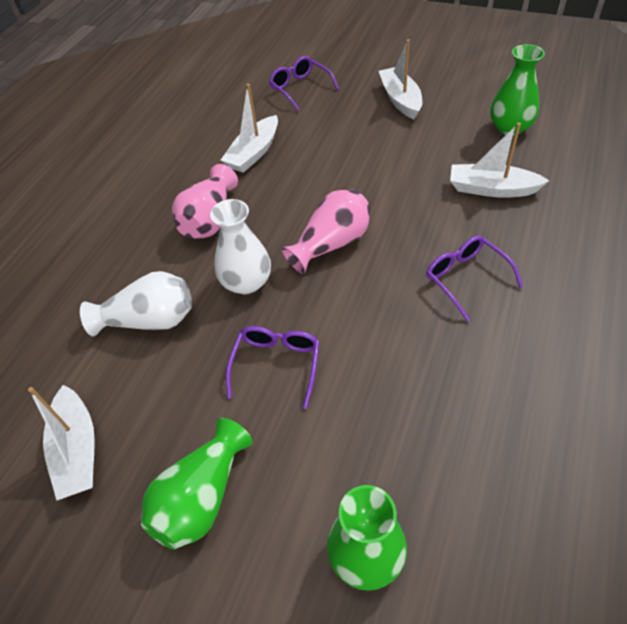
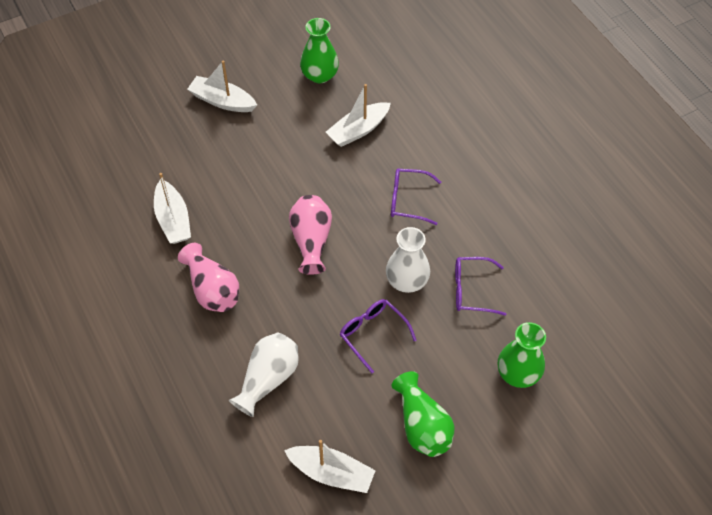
camera: 55 degrees left, 5 degrees up
white vase [210,199,271,294] -> white vase moved to [386,227,430,293]
purple glasses [269,56,339,110] -> purple glasses moved to [455,257,506,316]

